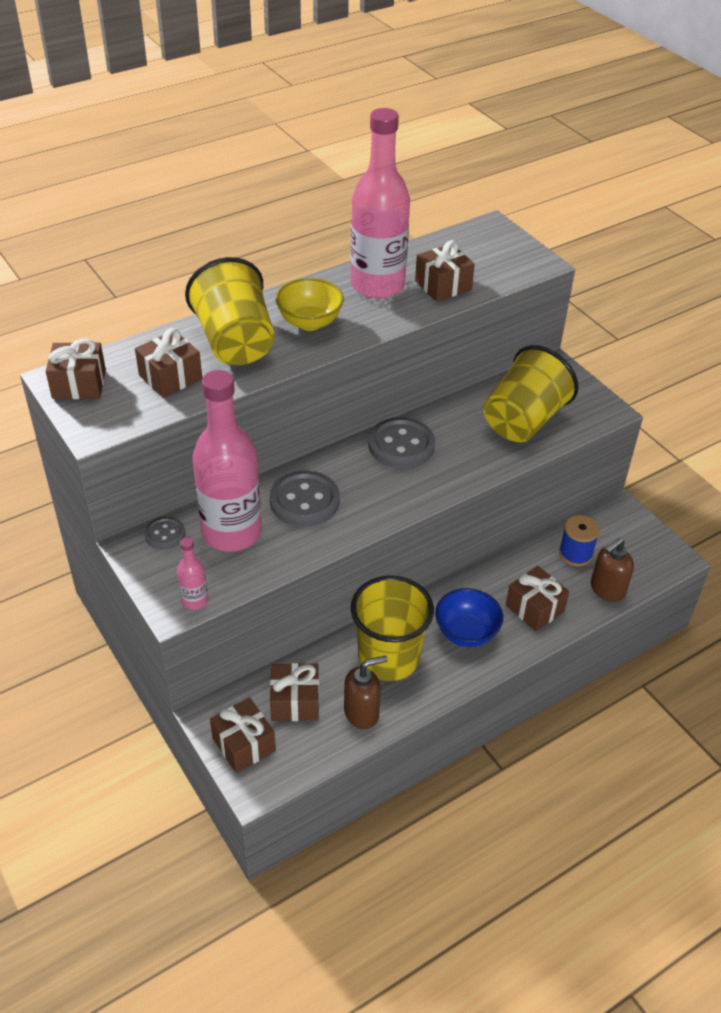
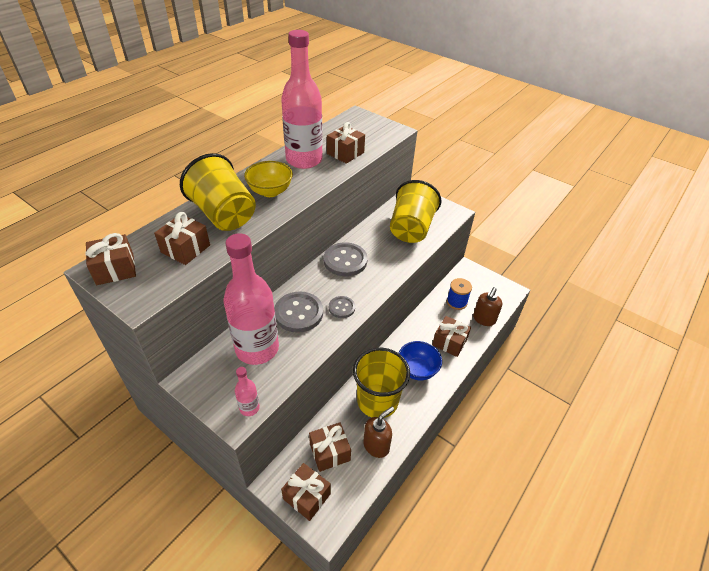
camera: 20 degrees left, 0 degrees up
grey button [144,517,185,550] -> grey button moved to [329,296,355,318]

